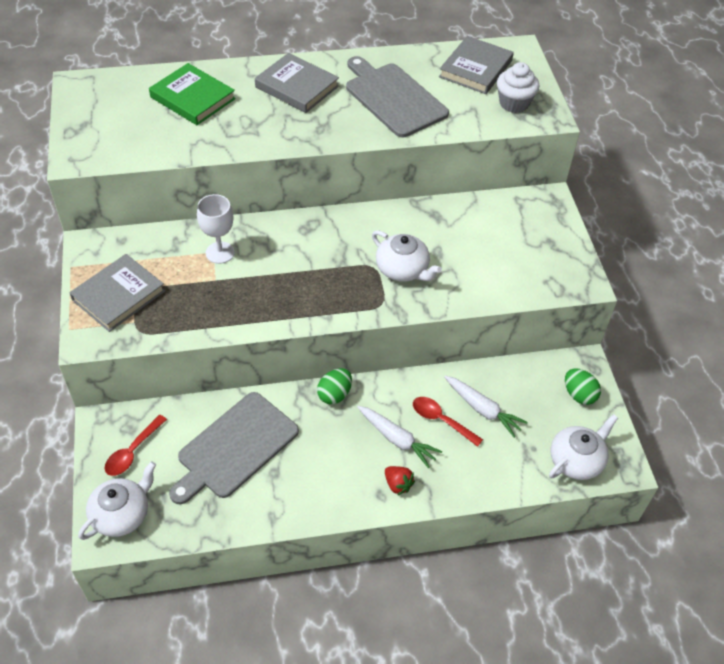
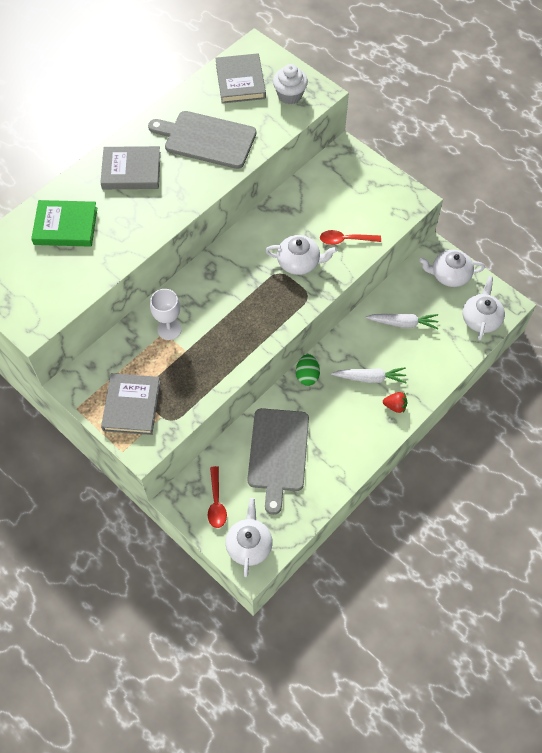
camera: 35 degrees left, 10 degrees up
red spoon [413,397,483,447] -> red spoon moved to [320,230,381,245]
green egg [565,368,601,405] -> white teapot [419,250,485,287]

